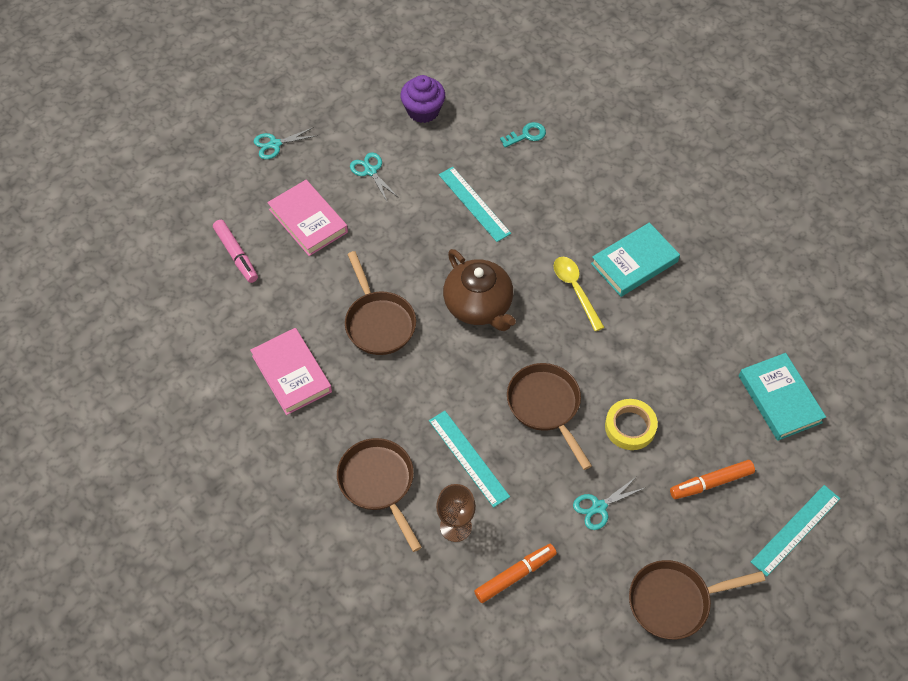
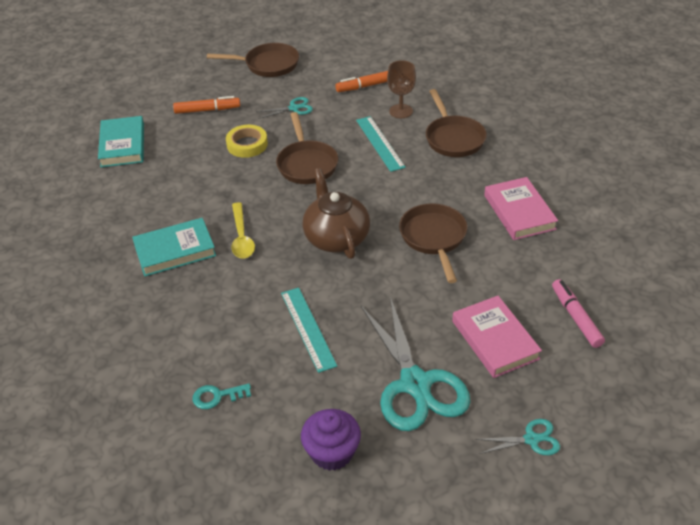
camera: 165 degrees left, 15 degrees down
turquoise scissors [350,152,399,201] -> turquoise scissors [361,297,470,431], size x2.21
turquoise ruler [751,485,841,576] -> none

